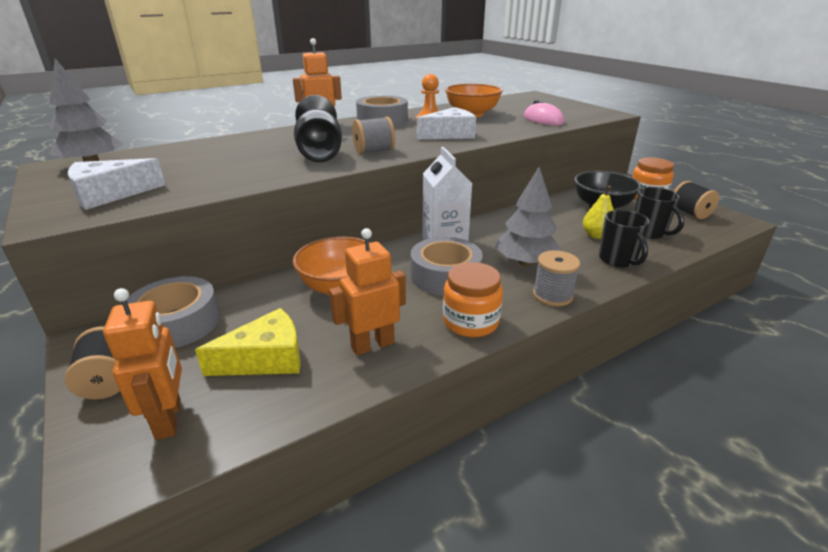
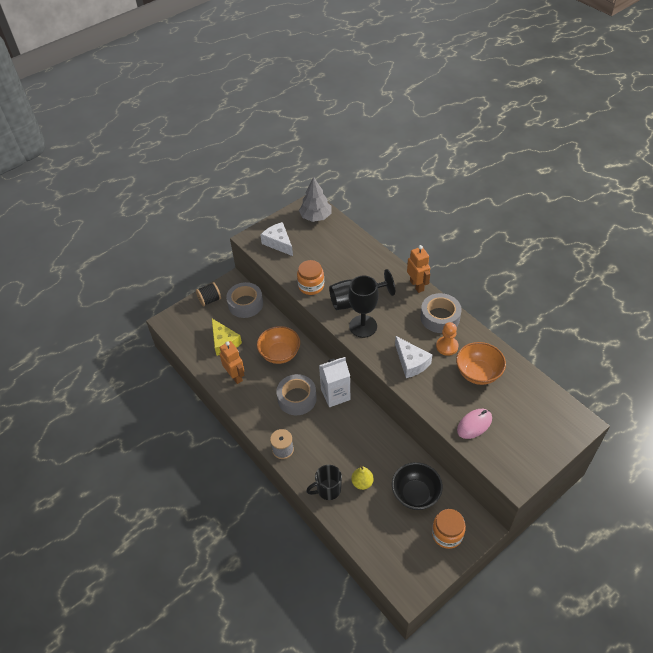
camera: 85 degrees right, 20 degrees up
orange robot [103,288,182,440] -> none
grey spool [352,117,395,154] -> black goblet [348,276,379,338]
orange jar [443,262,503,337] -> orange jar moved to [297,260,324,295]
grey tree [495,167,561,266] -> none
black mug [634,187,684,239] -> none
black spool [674,181,719,219] -> none

